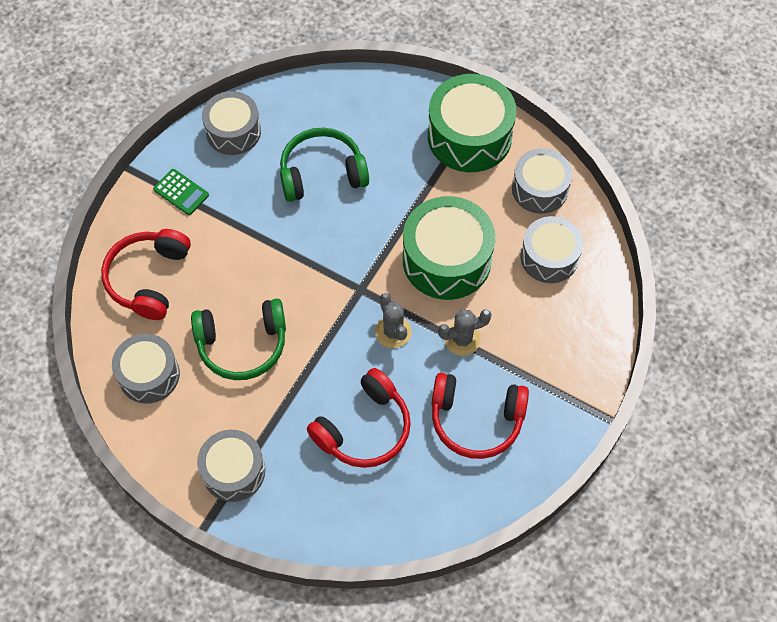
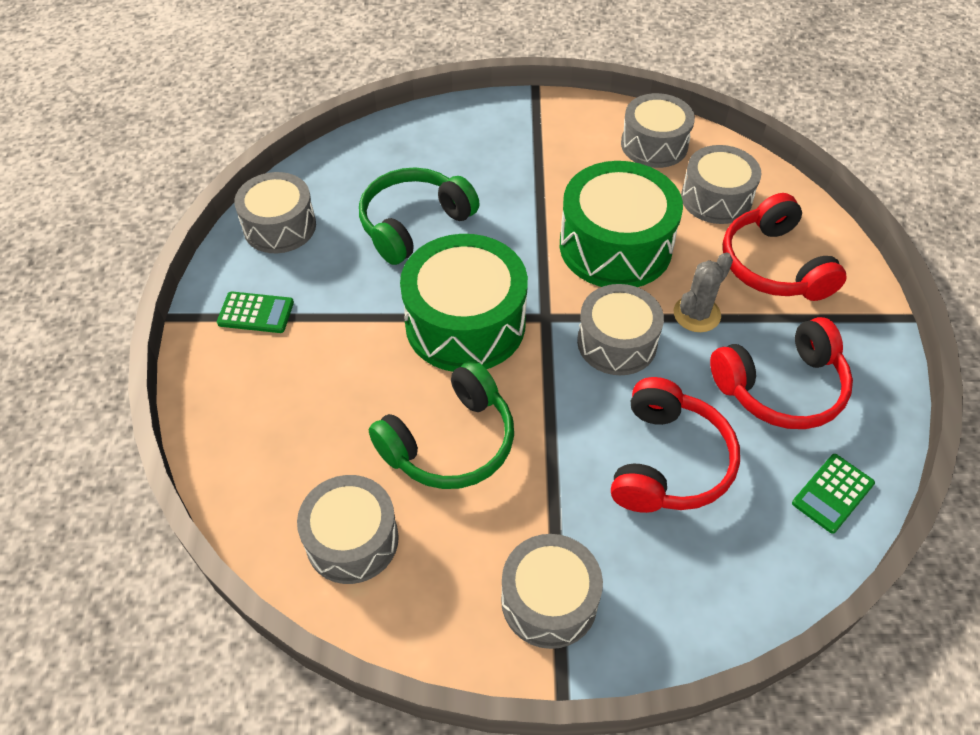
camera: 30 degrees left, 10 degrees down
red headphones [101,229,191,320] -> red headphones moved to [723,193,847,301]
grey cactus [375,293,411,348] -> grey drum [577,284,664,375]
green drum [428,74,517,172] -> green drum moved to [400,234,528,372]
none -> green calculator [792,454,875,534]

